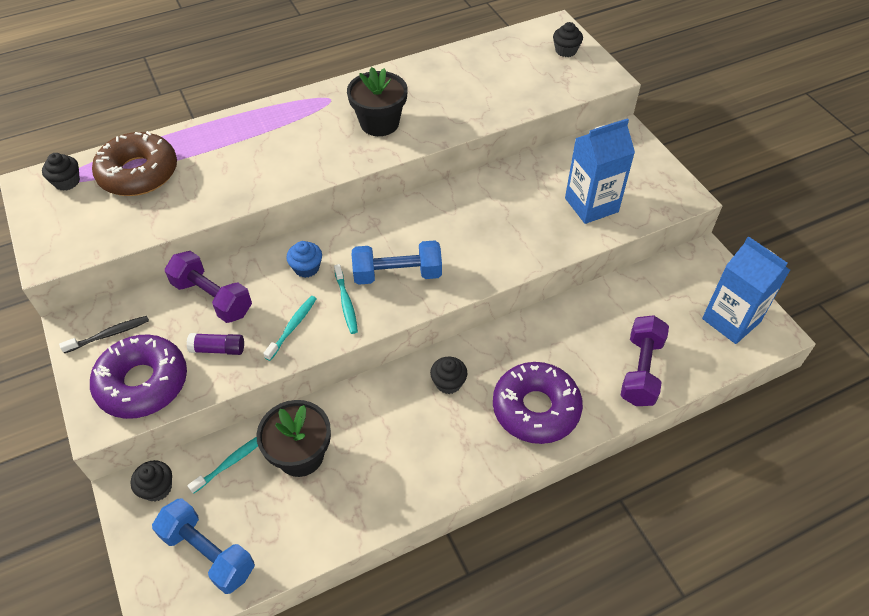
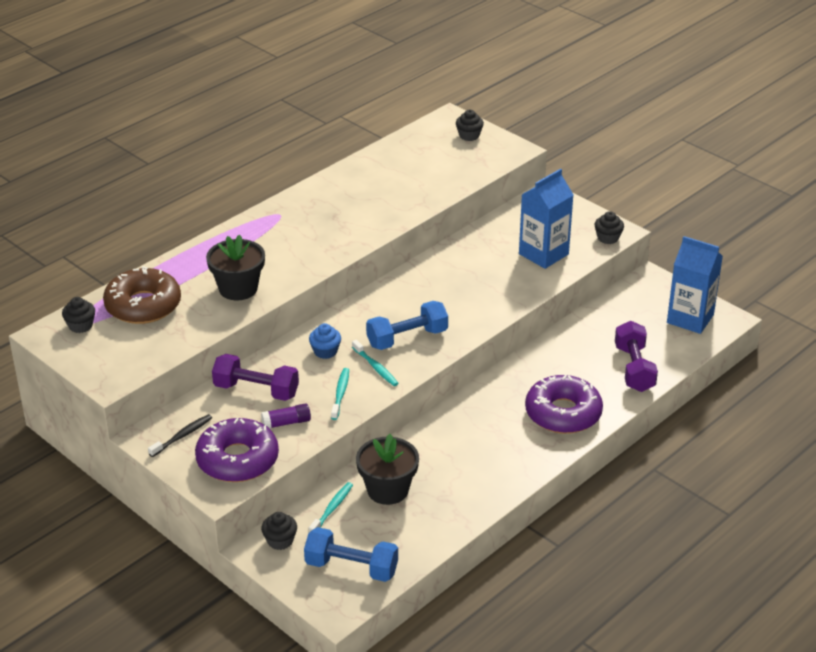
camera: 20 degrees left, 15 degrees down
black flower pot [347,67,408,136] -> black flower pot moved to [206,235,265,300]
black cupcake [430,357,468,394] -> black cupcake moved to [595,211,624,244]

